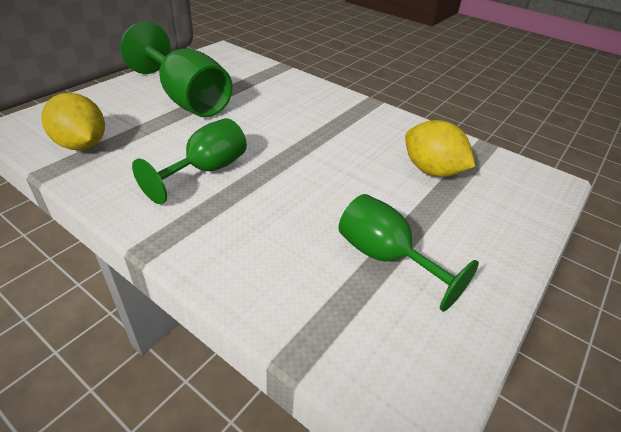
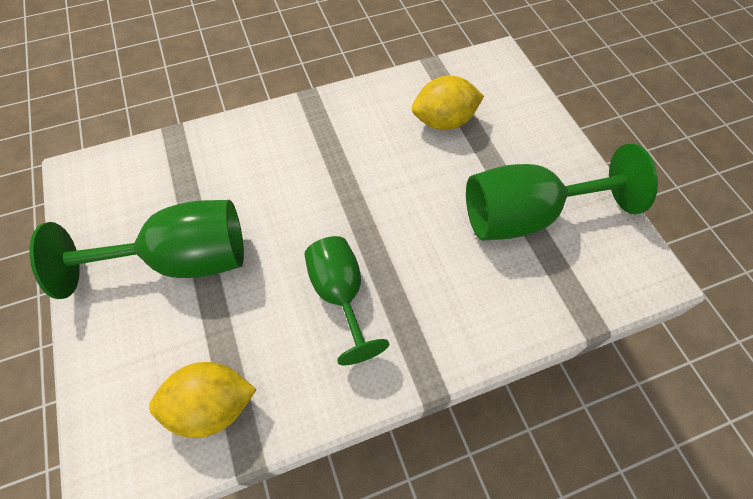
camera: 55 degrees left, 20 degrees up
green goblet [338,194,479,312] -> green goblet [466,143,658,241], size x1.51

